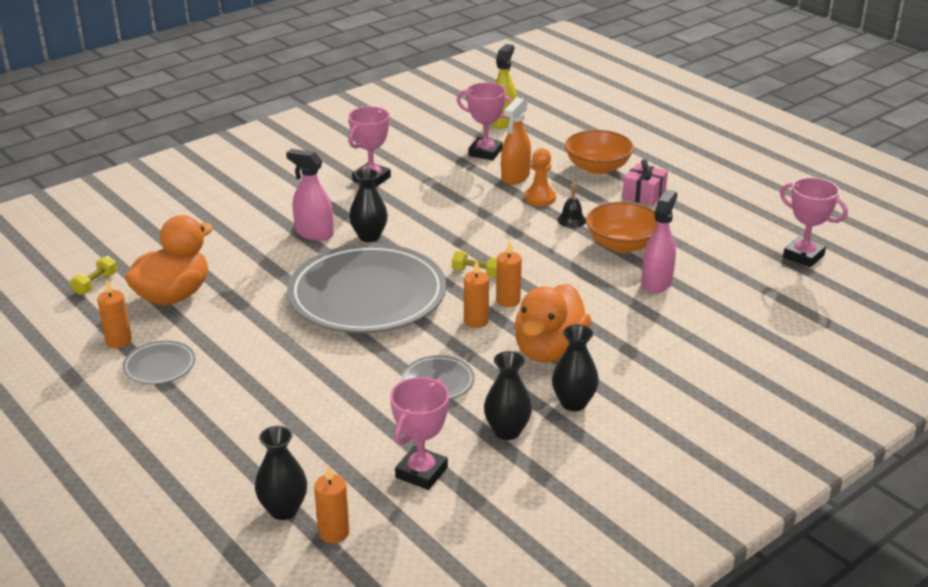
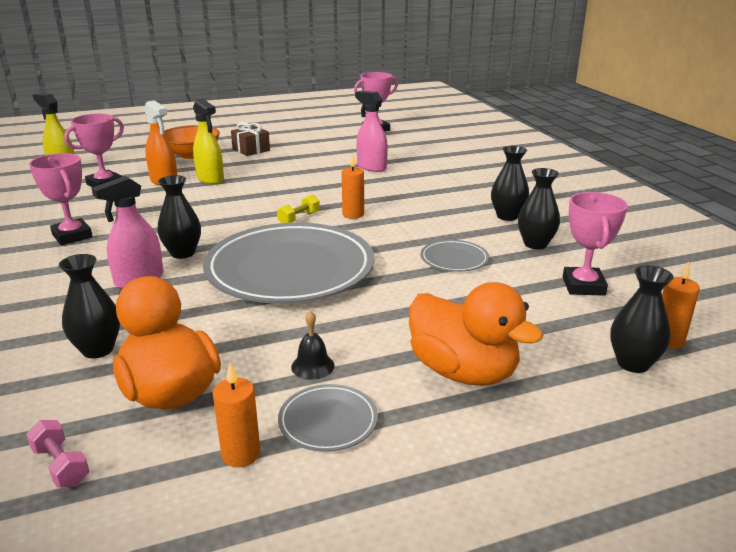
camera: 70 degrees left, 5 degrees down
yellow dumbbell [70,256,117,295] -> pink dumbbell [26,420,90,488]
pink trophy [390,377,449,490] -> pink trophy turned 45 degrees clockwise [563,192,628,296]
orange candle [464,260,489,328] -> none
orange duck [514,284,591,363] -> orange duck moved to [409,282,543,386]
orange pawn [524,148,556,206] -> yellow spray bottle [193,99,224,184]
black bell [557,182,586,228] -> black bell moved to [291,311,334,380]
orange bowl [586,202,657,253] -> none
pink gift [622,159,668,206] -> brown gift [231,122,270,156]
none -> black vase [59,254,120,358]

